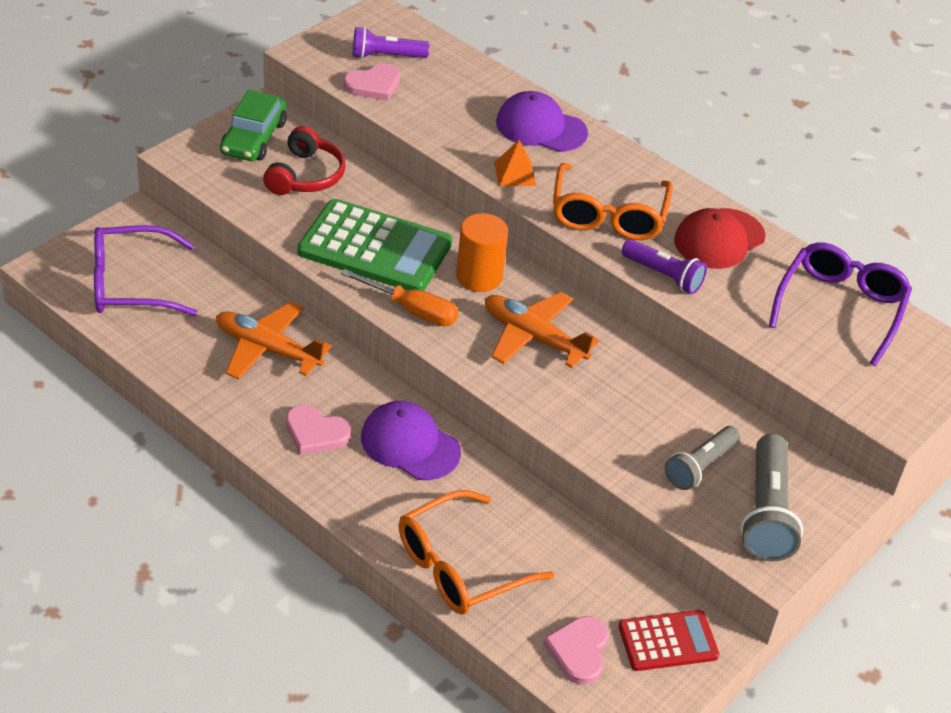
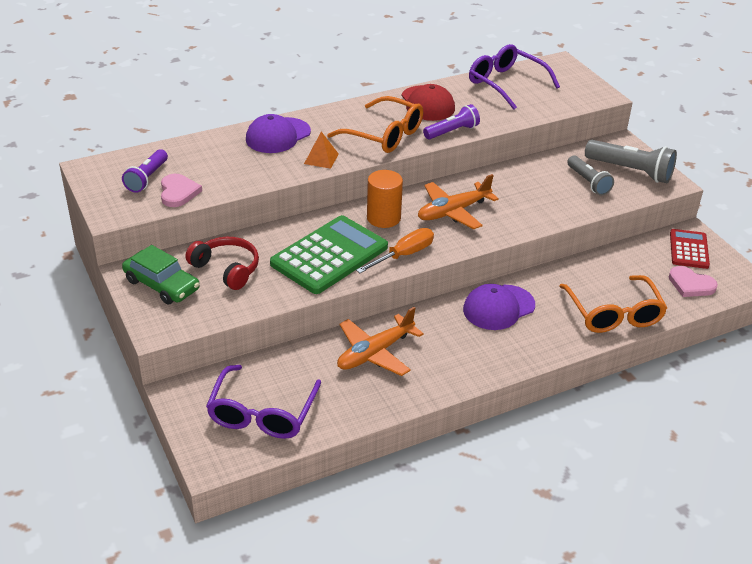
camera: 65 degrees left, 5 degrees down
pink heart [286,405,351,455] -> none

